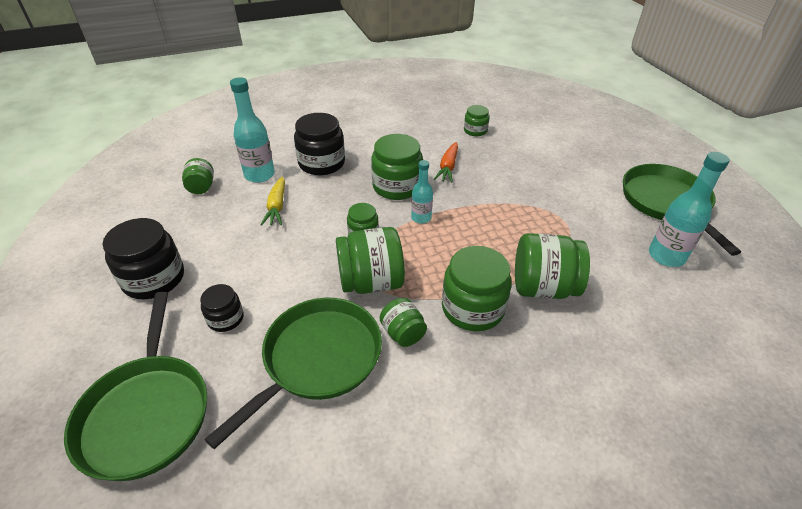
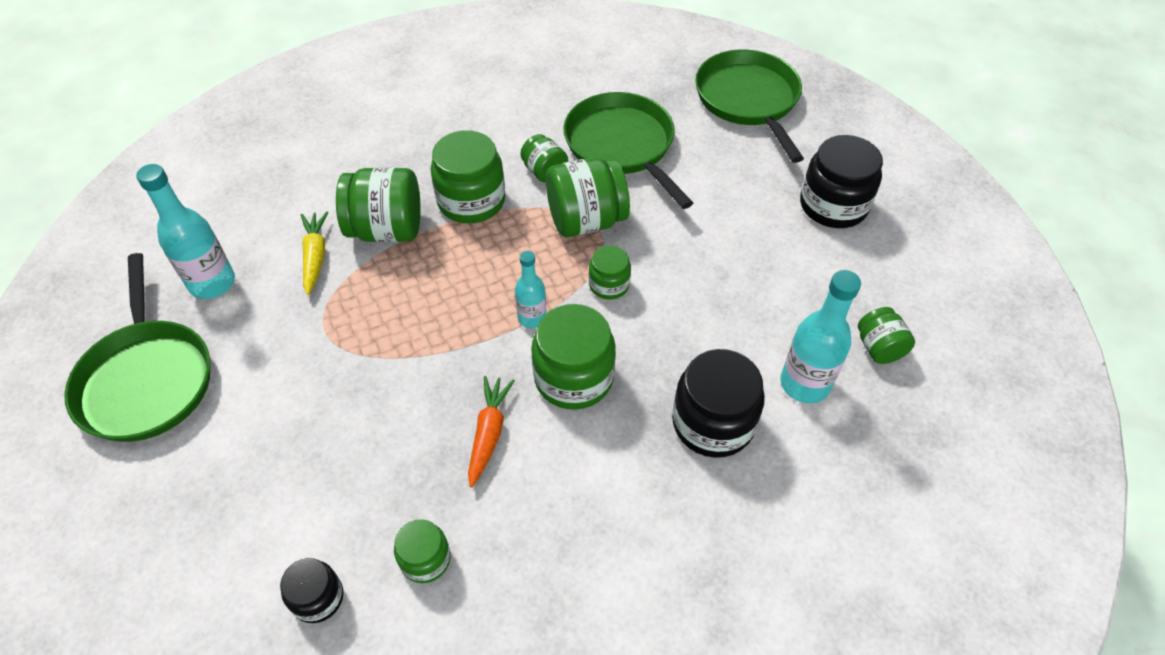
camera: 175 degrees right, 10 degrees up
black jar [200,284,244,332] -> black jar moved to [280,558,343,623]
green pan [204,298,382,449] -> green pan turned 120 degrees clockwise [563,92,693,209]
yellow carrot [261,176,285,226] -> yellow carrot moved to [301,211,328,295]

